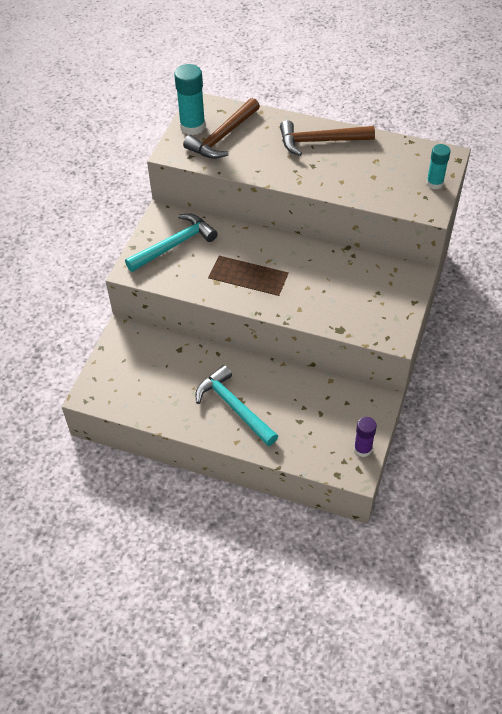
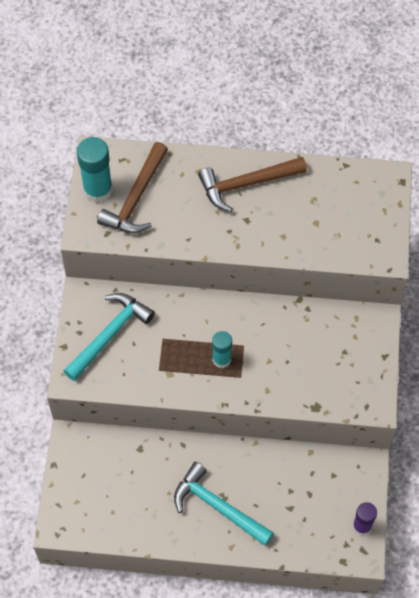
camera: 15 degrees left, 10 degrees up
turquoise glue stick [426,144,451,190] -> turquoise glue stick moved to [212,331,232,368]

